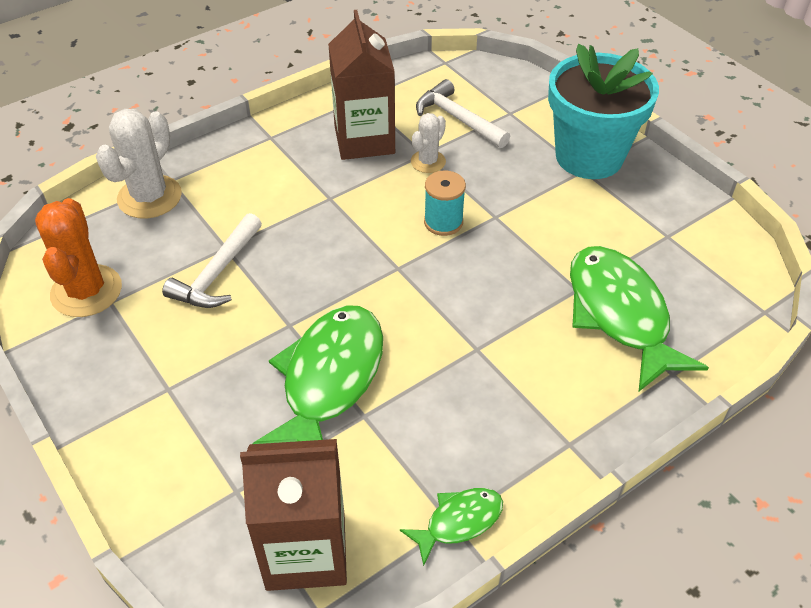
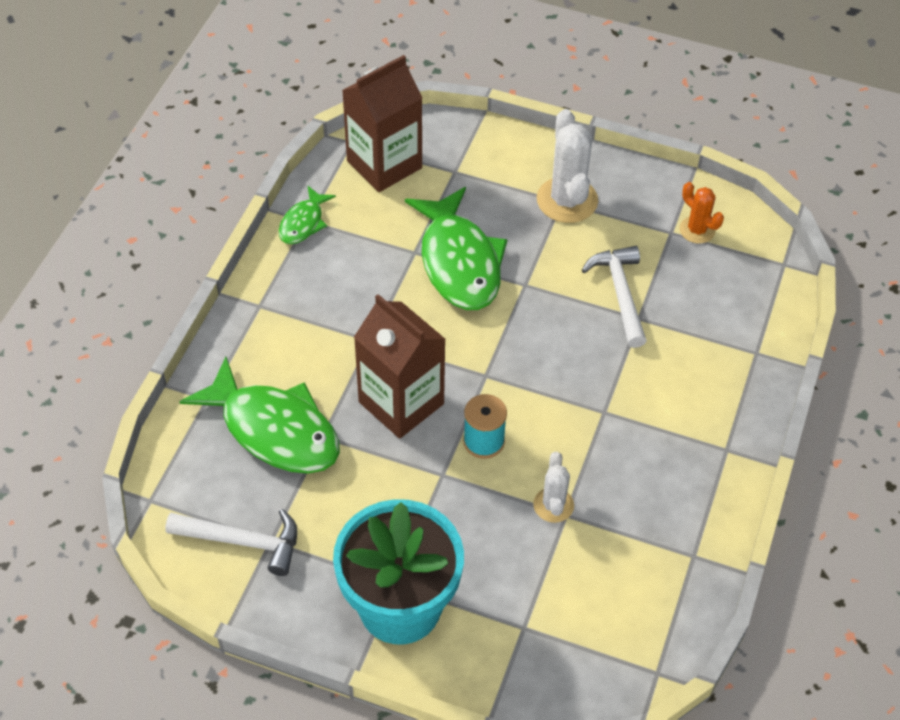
camera: 145 degrees right, 5 degrees up
orange cactus [35,198,122,317] -> orange cactus [679,182,724,243], size x0.57
white cactus [96,109,182,219] -> white cactus moved to [537,109,598,223]
brown carton [328,10,395,160] -> brown carton moved to [354,294,446,439]
white hammer [416,79,510,148] -> white hammer moved to [165,509,297,576]

